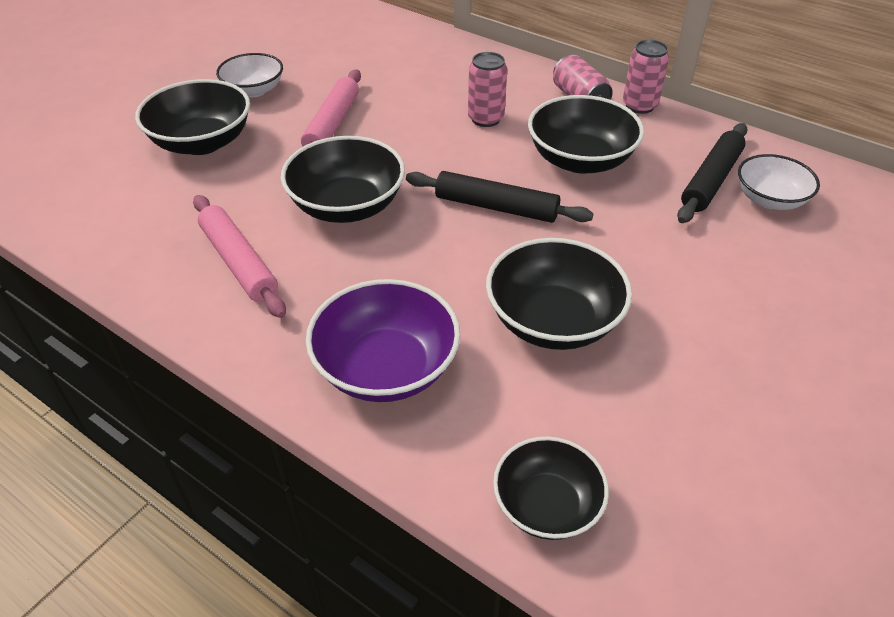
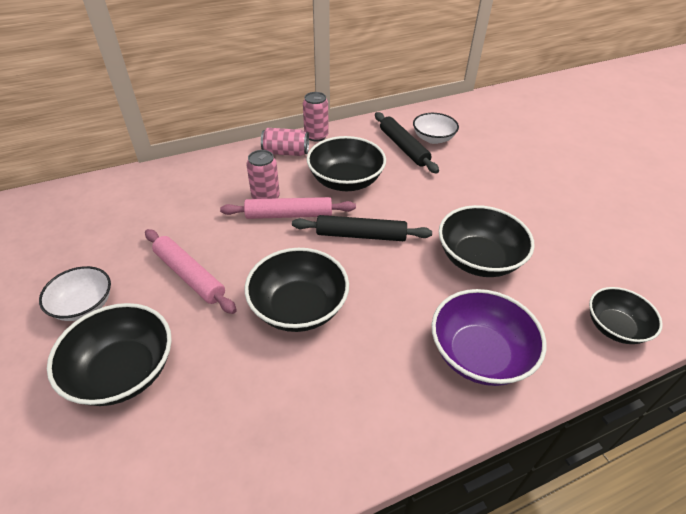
camera: 60 degrees left, 0 degrees up
pink rolling pin [193,195,286,318] -> pink rolling pin moved to [220,197,356,219]
black rolling pin [406,171,594,223] -> black rolling pin turned 45 degrees clockwise [292,215,432,241]

